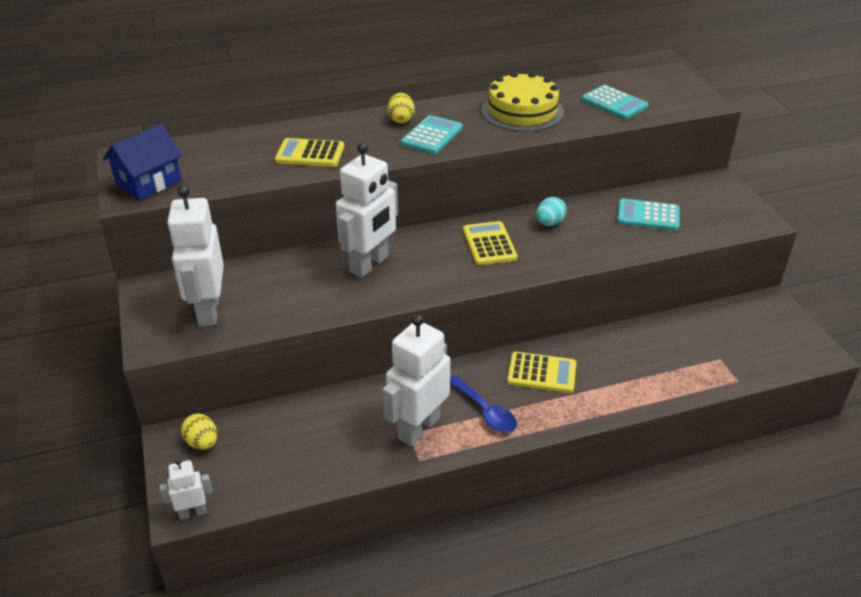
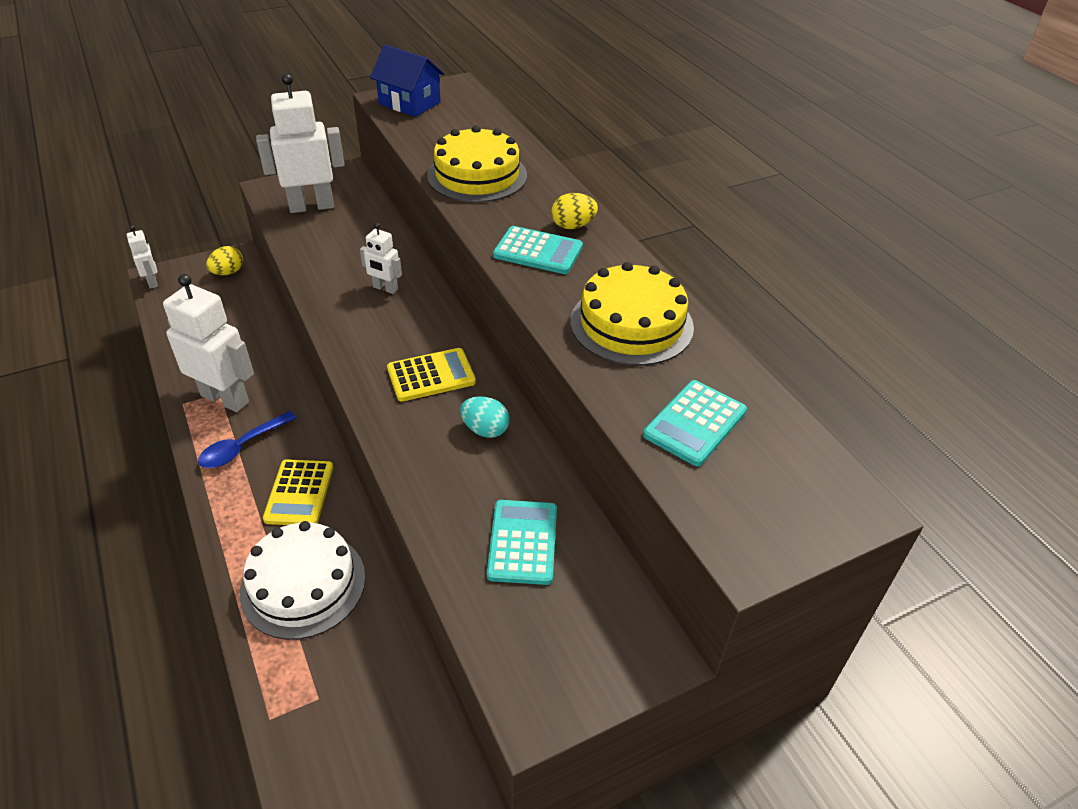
camera: 80 degrees right, 5 degrees up
yellow calculator [275,138,344,167] -> yellow cake [427,126,527,202]
white robot [336,142,398,278] -> white robot [360,223,402,294], size x0.50
none -> white cake [240,521,365,640]

